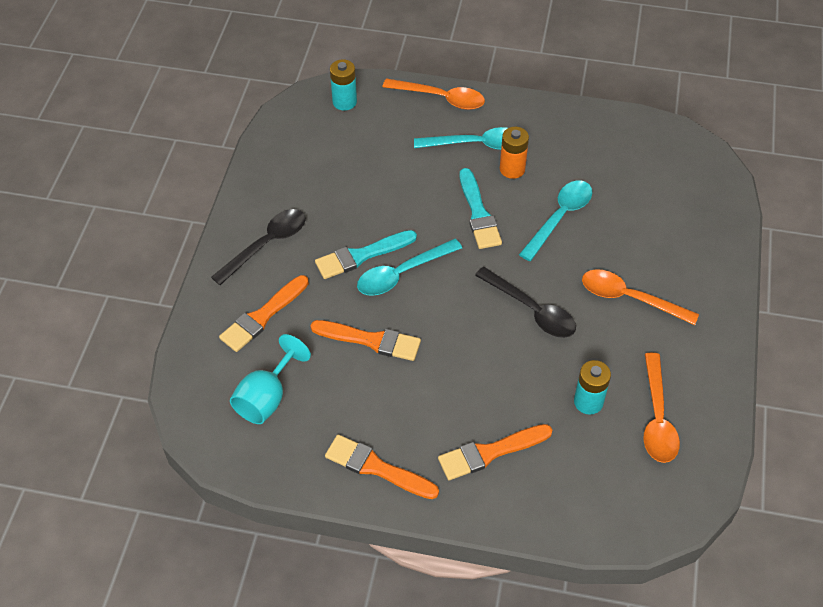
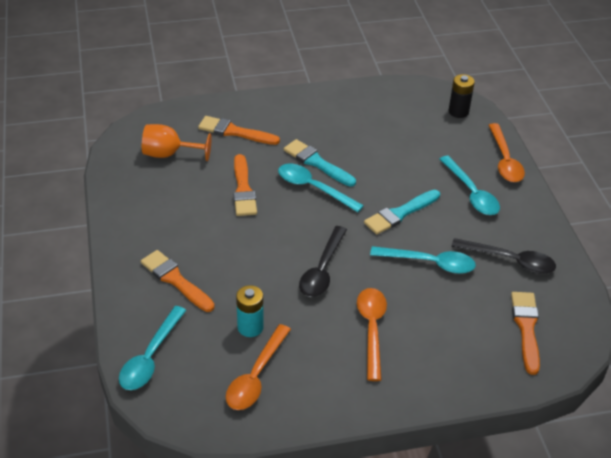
camera: 65 degrees right, 10 degrees down
black spoon [211,209,306,285] -> black spoon moved to [451,238,556,274]
turquoise goblet [230,334,311,424] -> orange goblet [142,124,212,161]
orange brush [325,435,439,499] -> orange brush moved to [511,292,540,375]
turquoise battery [330,59,357,111] -> black battery [448,74,475,118]
orange battery [500,127,529,179] -> none
orange spoon [643,353,680,463] -> orange spoon turned 45 degrees counterclockwise [226,324,291,410]
none -> turquoise spoon [119,306,186,390]

